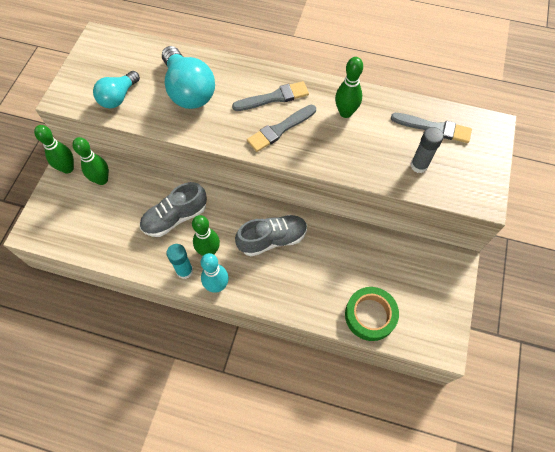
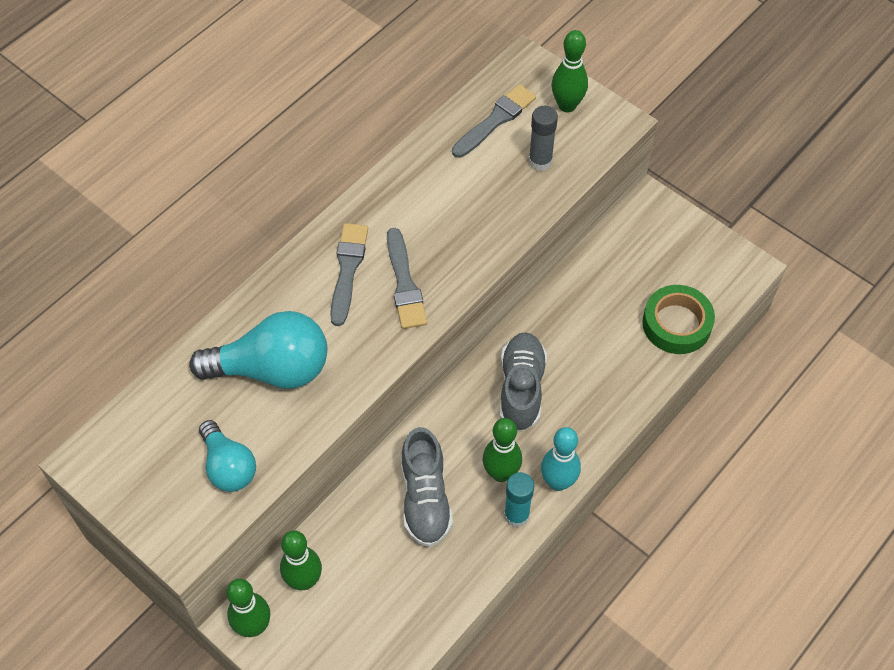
camera: 65 degrees left, 5 degrees down
green bowling pin [335,57,363,118] -> green bowling pin moved to [552,30,588,112]

